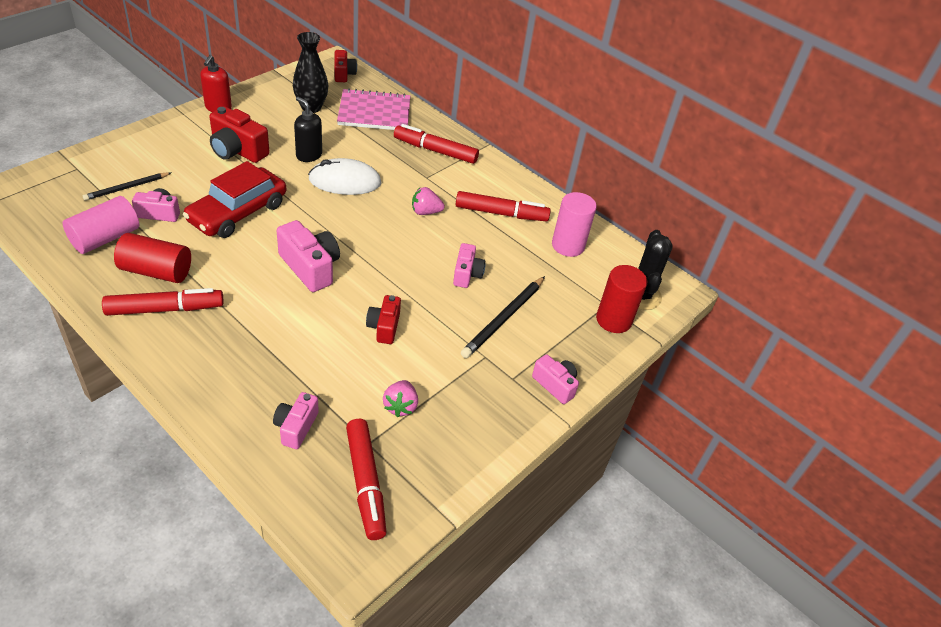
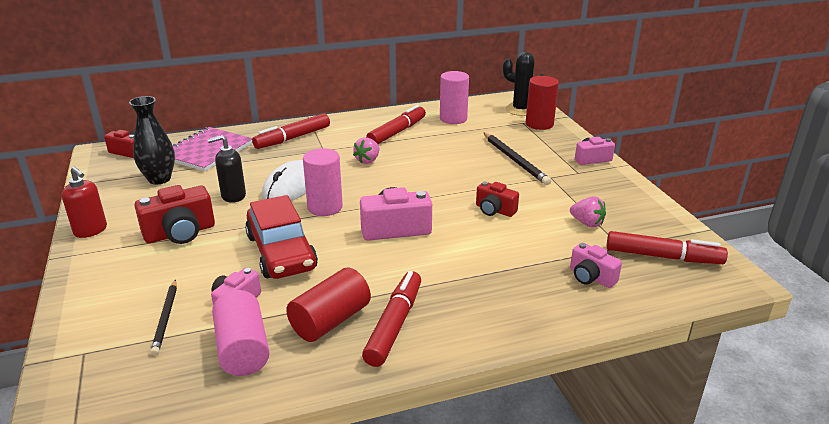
camera: 55 degrees left, 15 degrees down
pink camera [453,243,485,288] -> none
none -> pink cylinder [303,148,343,216]

